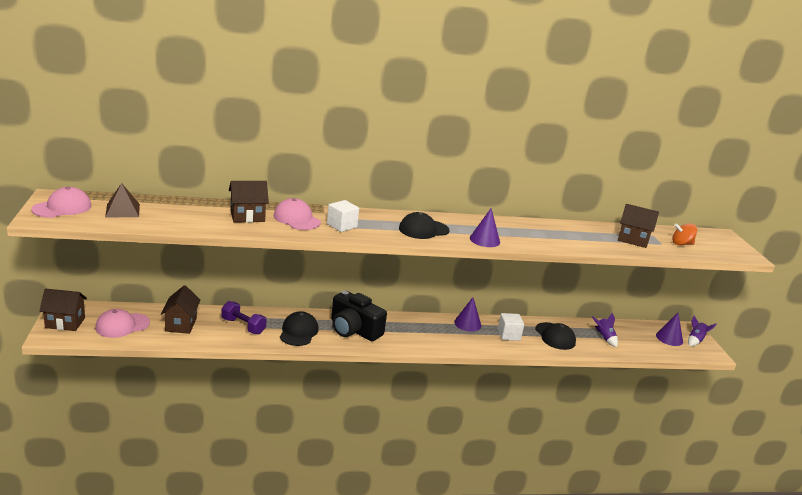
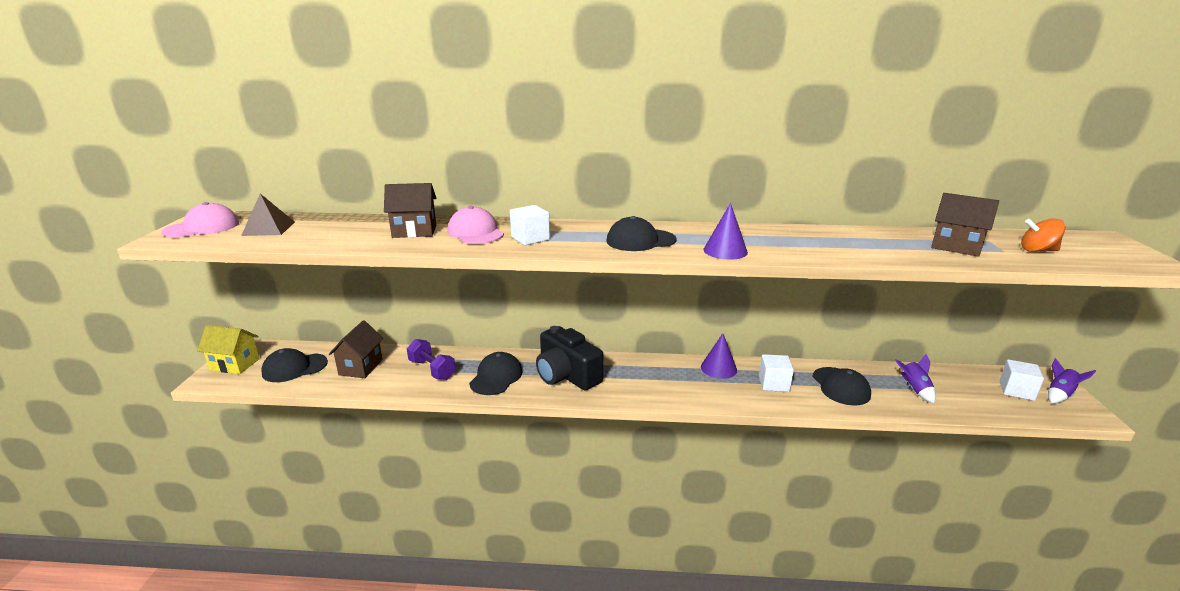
camera: 15 degrees right, 0 degrees up
brown house [39,289,87,331] -> yellow house [197,325,260,374]
pink cap [95,309,150,338] -> black cap [261,348,328,382]
purple cone [656,313,683,346] -> white cube [999,359,1044,401]

